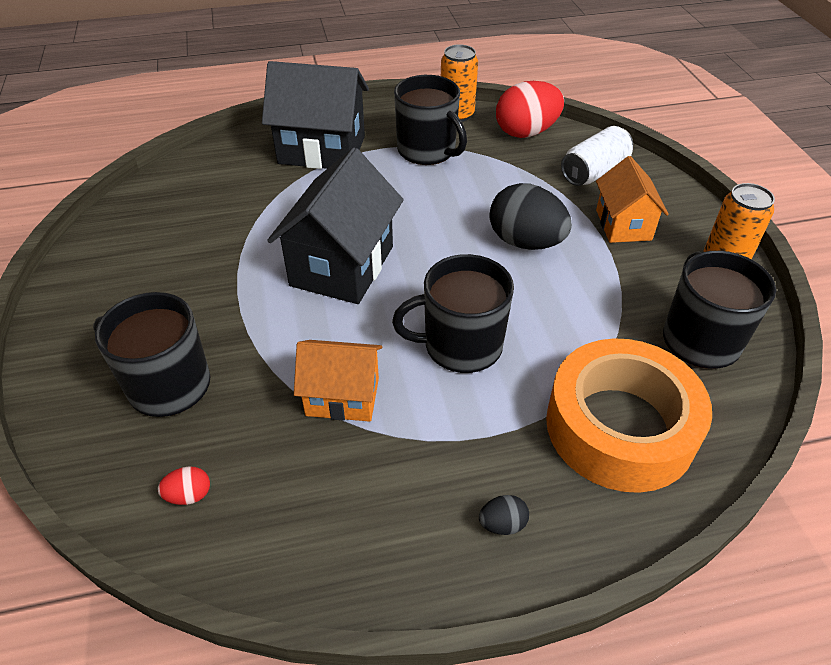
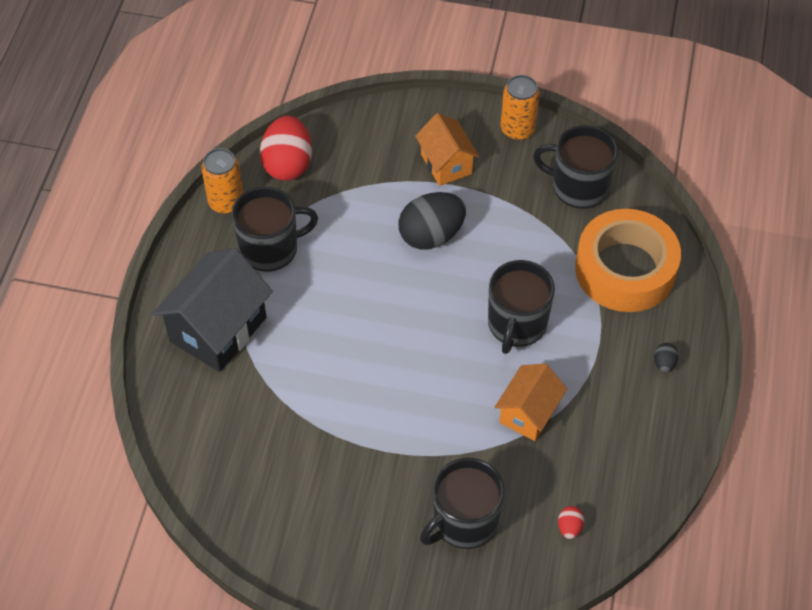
camera: 65 degrees left, 10 degrees up
black house [267,148,404,304] -> none
white can [561,126,633,186] -> none
orange house [596,156,669,243] -> orange house turned 45 degrees clockwise [415,113,479,186]

